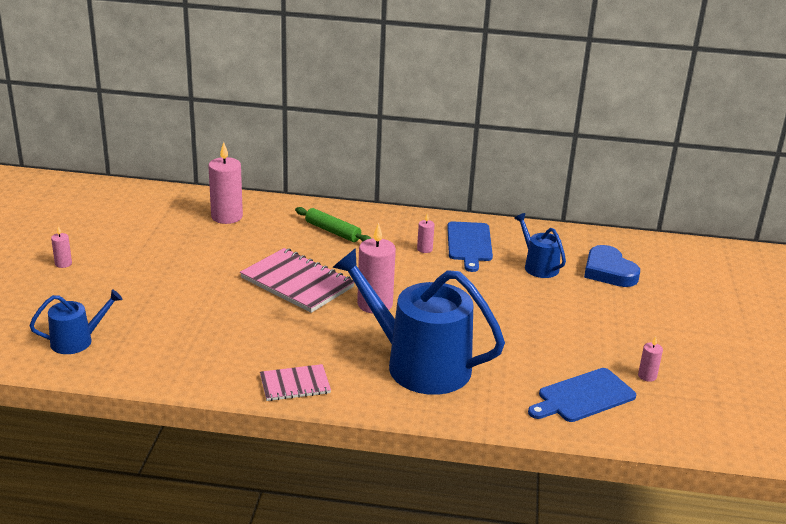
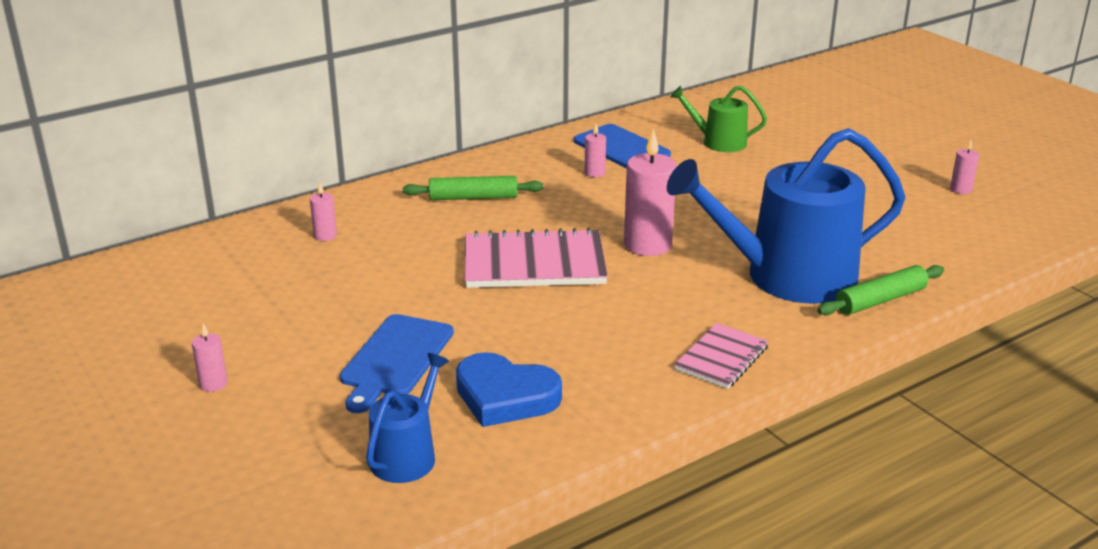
camera: 40 degrees left, 0 degrees up
pink candle [208,142,243,224] -> pink candle [310,182,337,241], size x0.48
blue watering can [514,213,566,278] -> green watering can [670,86,767,152]
blue cutting board [528,368,636,422] -> blue cutting board moved to [340,314,454,413]
blue heart [584,245,640,287] -> blue heart moved to [456,352,562,427]
none -> green rolling pin [818,265,944,315]

